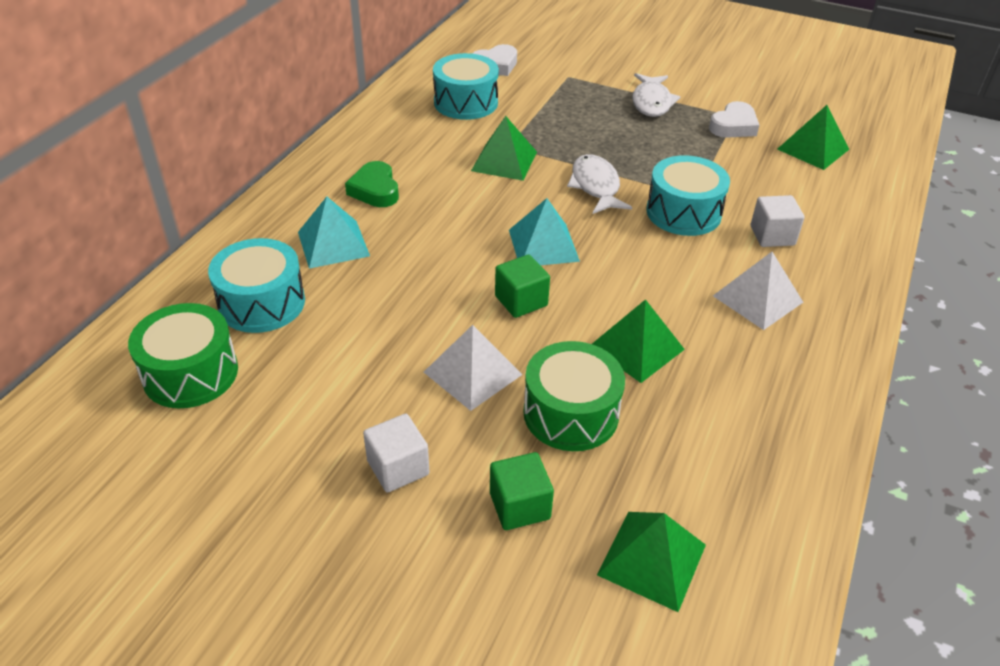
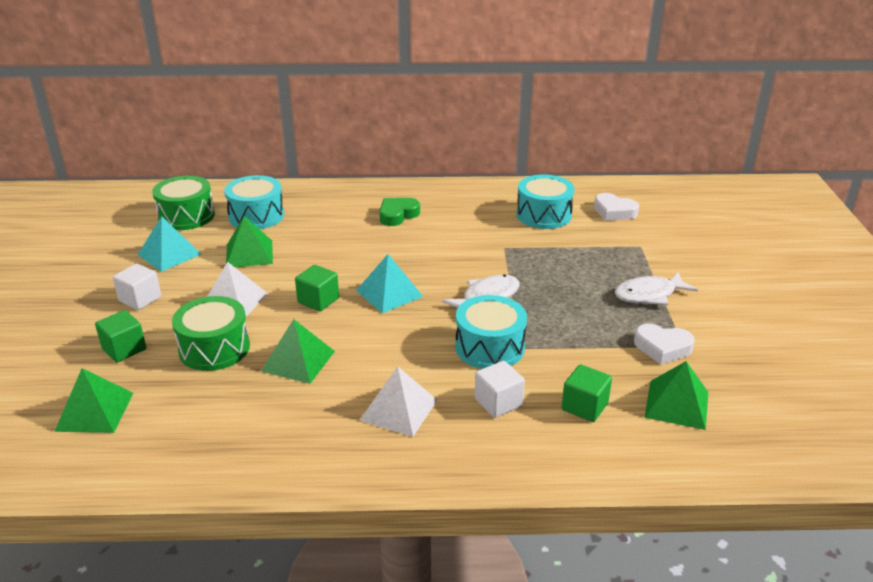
camera: 65 degrees right, 10 degrees down
turquoise pyramid [298,197,370,269] -> turquoise pyramid moved to [137,216,201,272]
green pyramid [471,116,537,181] -> green pyramid moved to [226,216,273,267]
none -> green cube [562,364,612,422]

